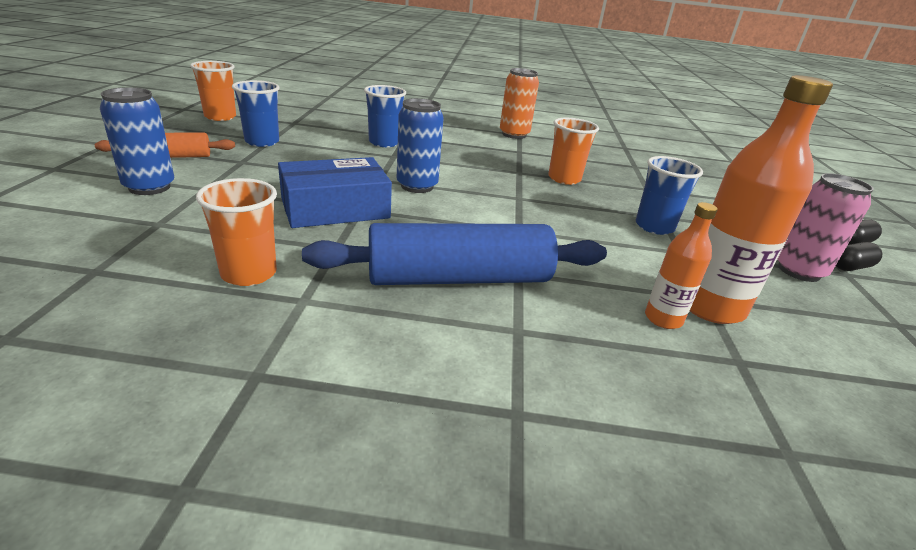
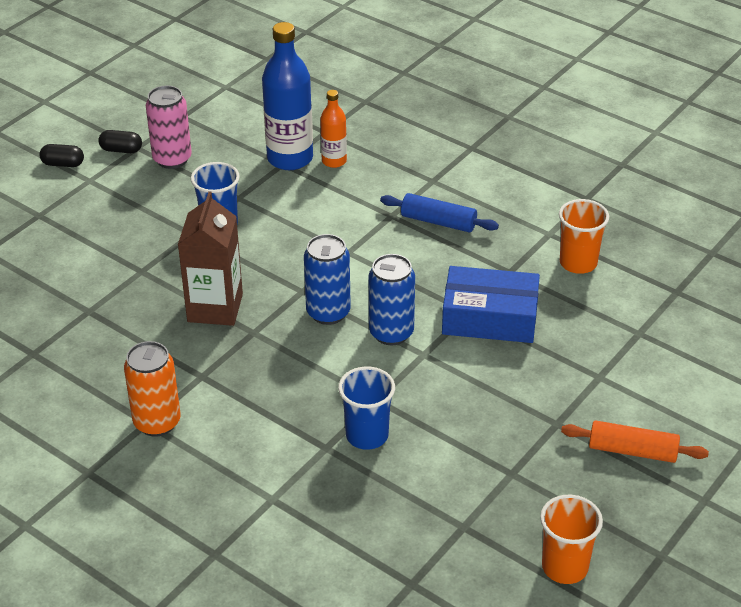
camera: 145 degrees left, 10 degrees up
blue can [100,87,174,195] -> blue can moved to [304,234,351,325]
blue cup [232,80,280,147] -> none
blue rolling pin [302,223,607,285] -> blue rolling pin [380,193,499,232], size x0.56
orange cup [548,118,599,185] -> brown carton [178,191,243,326]
orange bottle [690,75,833,324] -> blue bottle [262,22,313,170]

